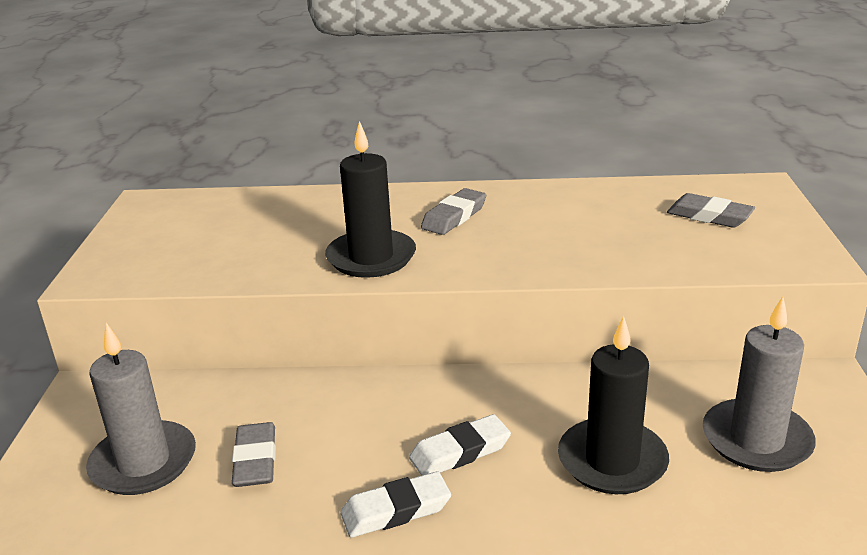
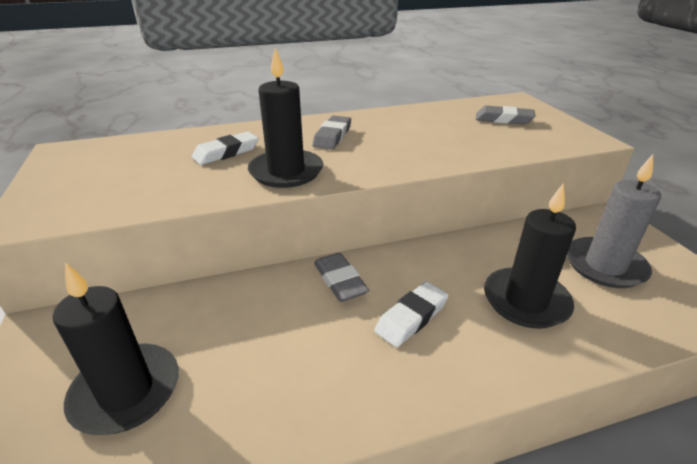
camera: 20 degrees left, 5 degrees up
grey candle [86,323,196,495] -> black candle [53,262,179,435]
grey eraser [232,422,276,487] -> grey eraser moved to [314,253,369,302]
white eraser [340,471,451,538] -> white eraser moved to [192,131,259,165]

